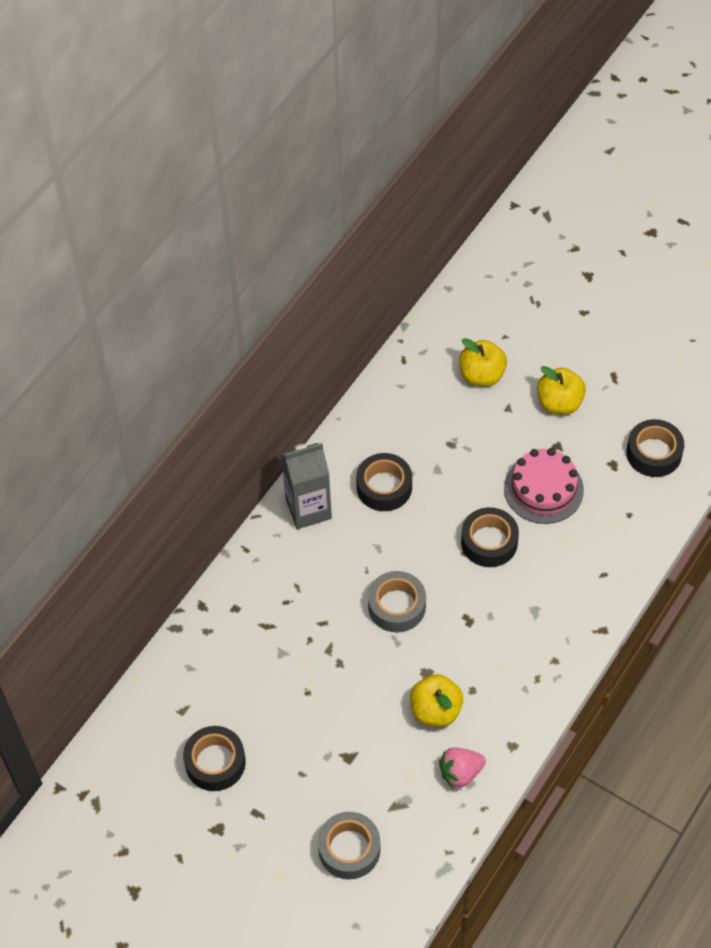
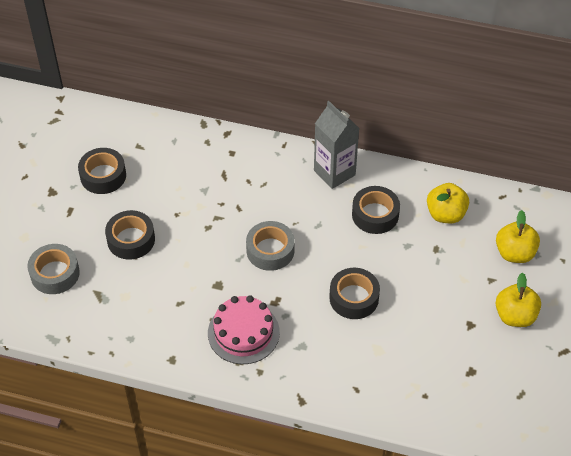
camera: 70 degrees right, 5 degrees down
yellow apple [410,674,463,727] -> yellow apple moved to [427,183,469,223]
pink strawberry [439,748,486,789] -> none
pink cake [504,448,584,524] -> pink cake moved to [208,295,280,364]
black tape [626,419,684,477] -> black tape moved to [105,210,155,260]

